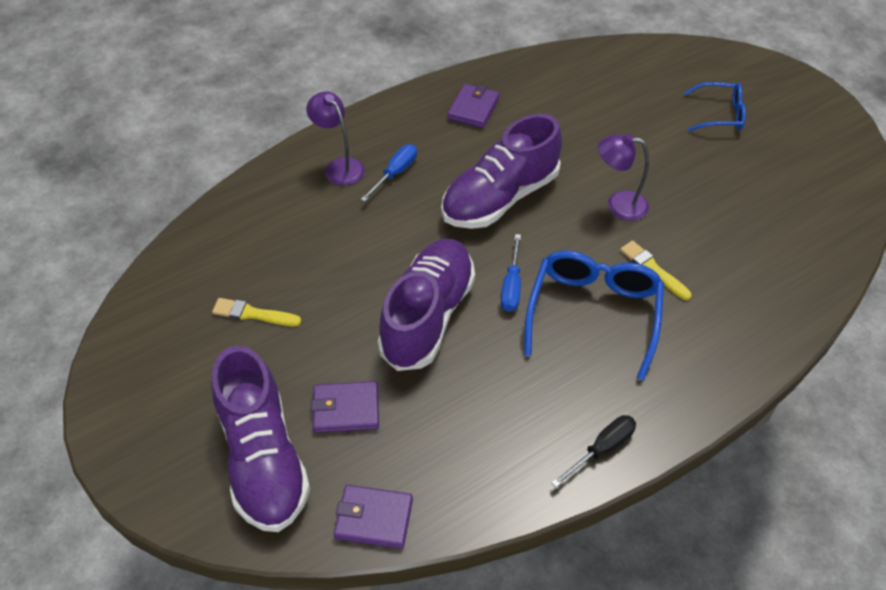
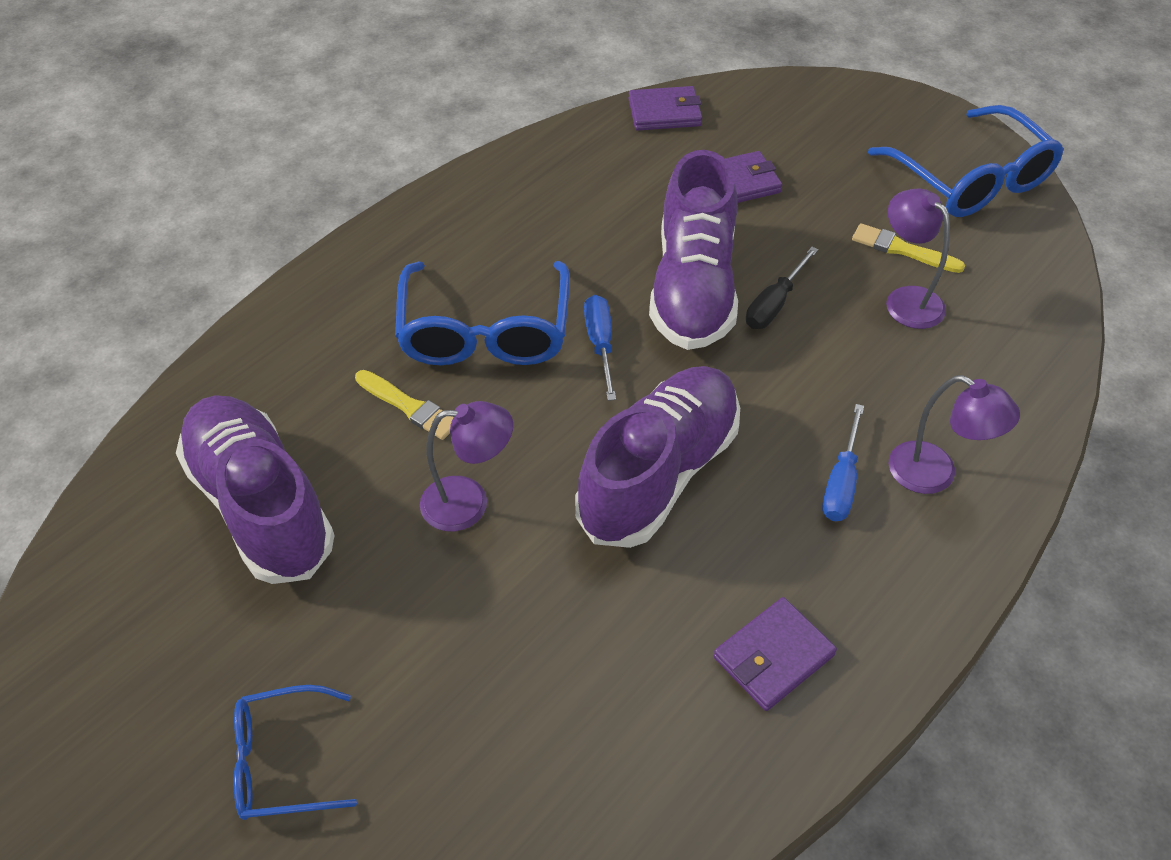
camera: 165 degrees right, 0 degrees up
purple shoe [211,346,310,532] -> purple shoe moved to [176,395,335,584]
yellow brush [212,298,302,326] -> yellow brush turned 150 degrees counterclockwise [852,223,965,273]
purple wallet [447,84,500,128] -> purple wallet turned 45 degrees clockwise [713,597,837,711]
black screwdriver [551,415,636,487] -> black screwdriver moved to [746,247,818,329]
none -> blue glasses [868,105,1064,217]
none -> purple lamp [886,188,950,329]

